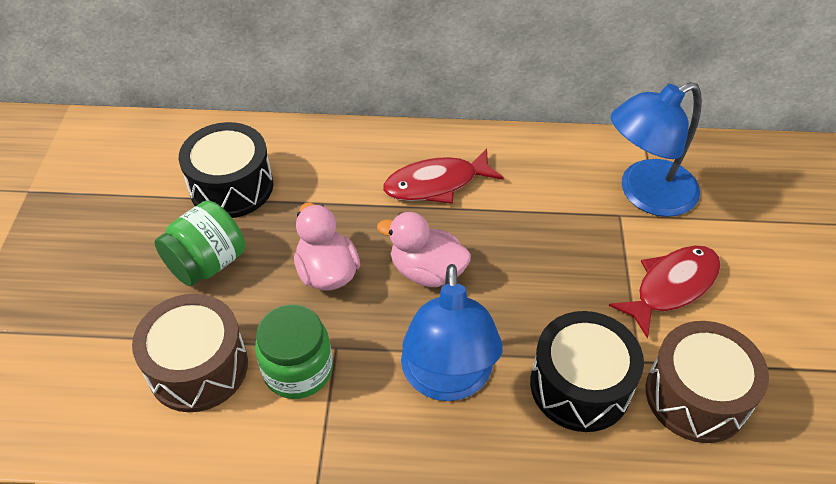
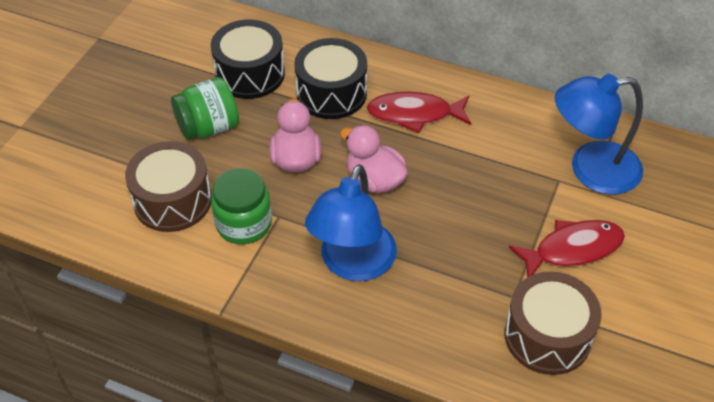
camera: 20 degrees right, 0 degrees up
black drum [530,311,644,432] -> black drum moved to [294,38,367,119]

